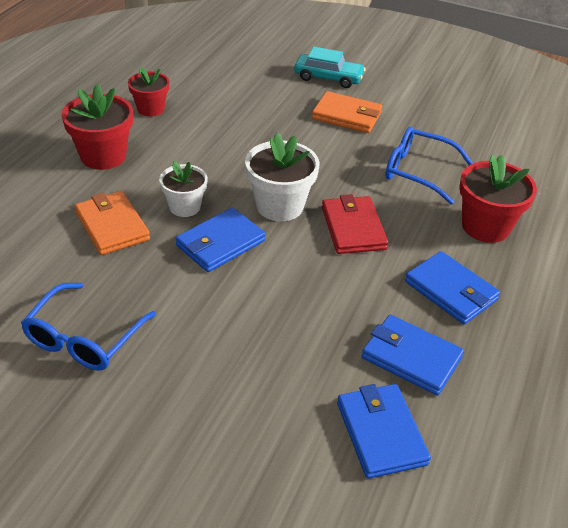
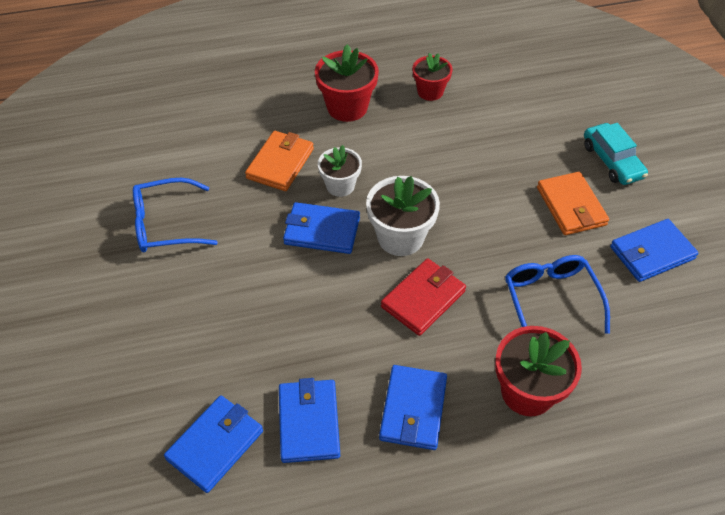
camera: 55 degrees right, 10 degrees up
none -> blue wallet [610,219,699,282]

